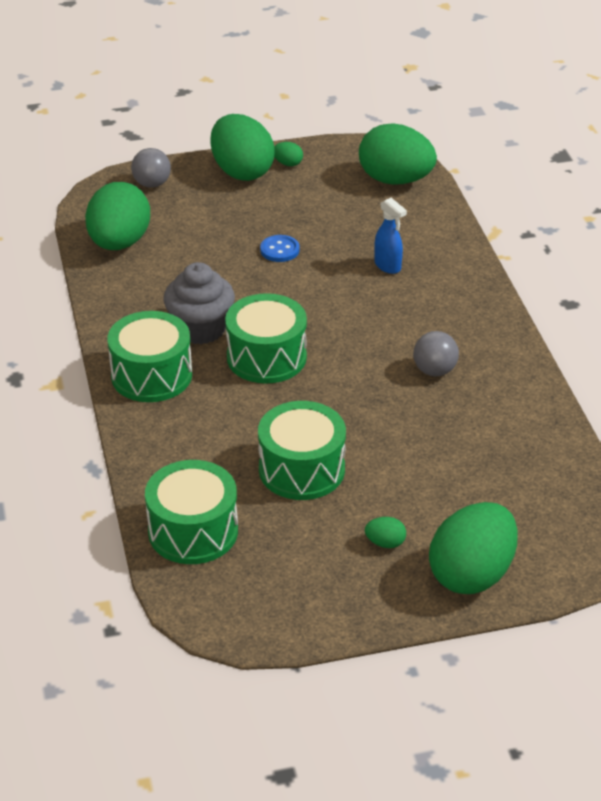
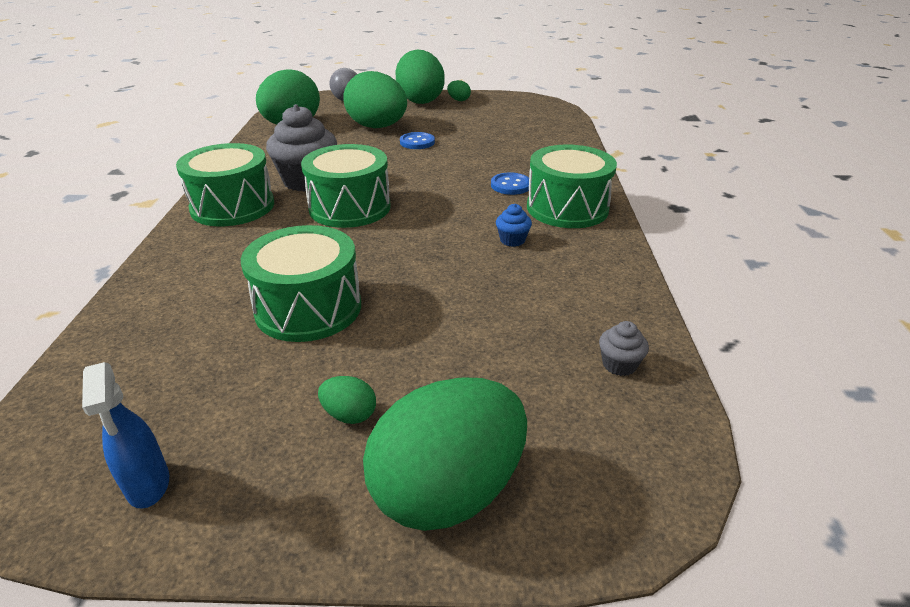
camera: 15 degrees right, 5 degrees down
green drum [145,460,238,564] -> green drum moved to [527,145,617,228]
green egg [359,123,437,185] -> green egg moved to [343,71,407,128]
blue spray bottle [374,198,407,274] -> blue spray bottle moved to [82,362,169,509]
grey ball [413,331,459,376] -> blue cupcake [496,204,532,247]
none -> blue button [491,173,529,195]
none -> grey cupcake [599,321,649,376]

